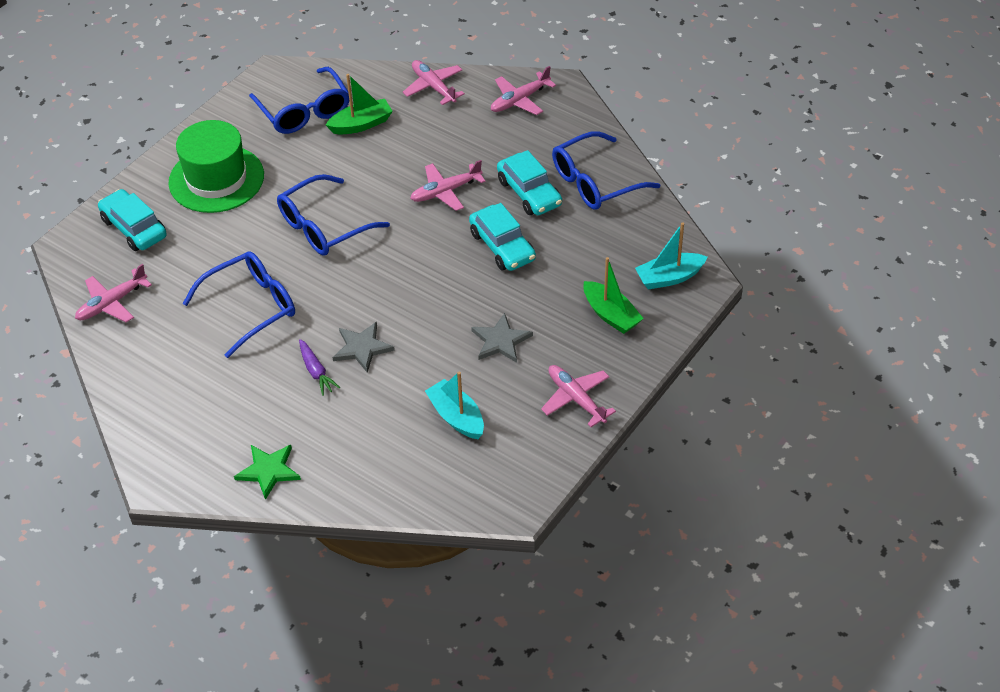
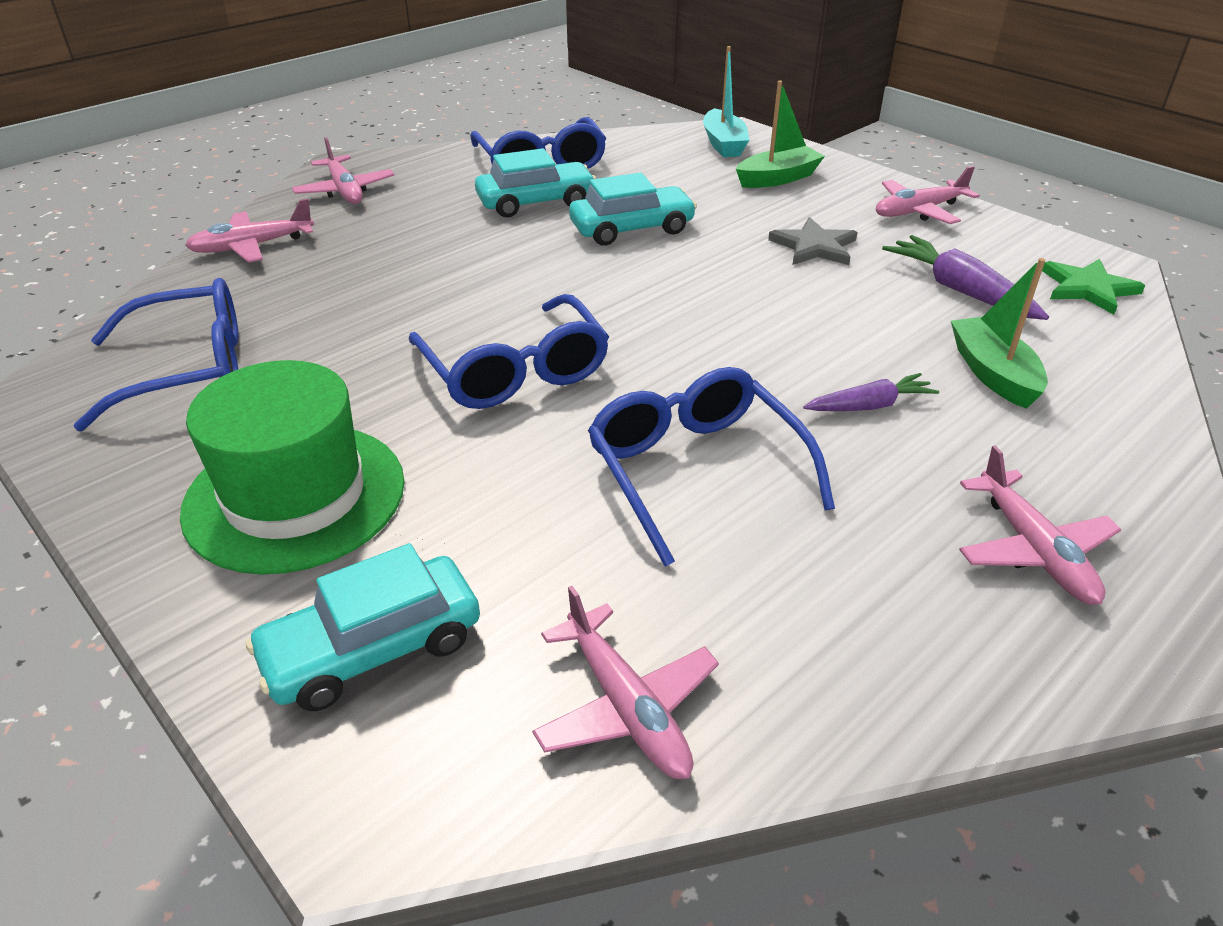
camera: 80 degrees left, 10 degrees down
green star [234,445,301,500] -> green star moved to [1042,258,1145,315]
green boat [326,74,393,134] -> green boat moved to [951,258,1048,409]
grey star [332,322,395,373] -> none
pink plane [410,160,486,211] -> pink plane moved to [959,445,1121,605]
turquoise boat [425,372,484,439] -> purple carrot [882,235,1049,320]

